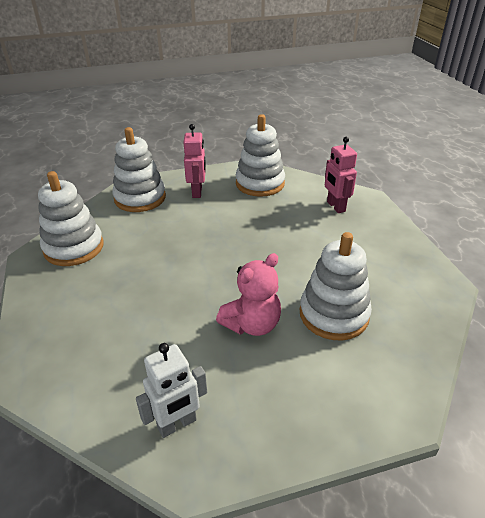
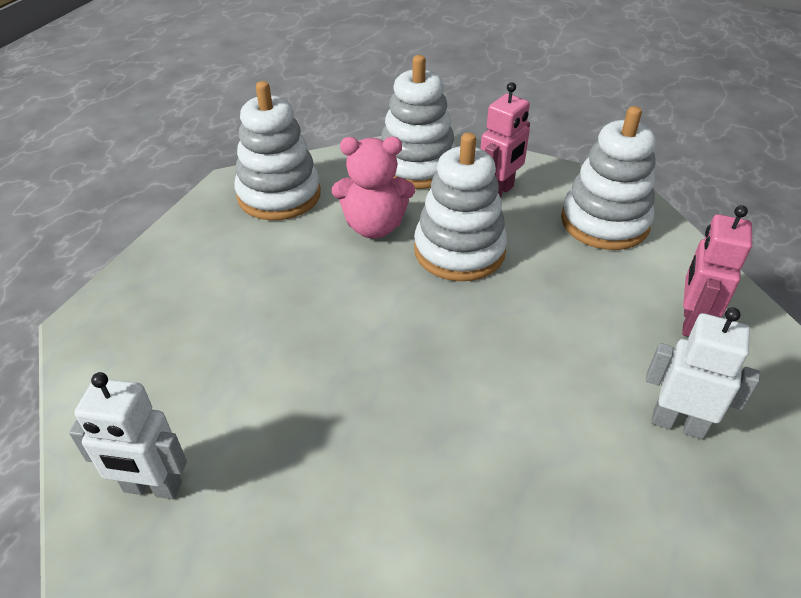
camera: 40 degrees right, 5 degrees up
pink teddy bear [216,253,281,336] -> pink teddy bear moved to [332,137,415,238]
white stacking toy [300,232,372,340] -> white stacking toy moved to [414,133,507,281]
none -> white robot [646,307,760,439]

